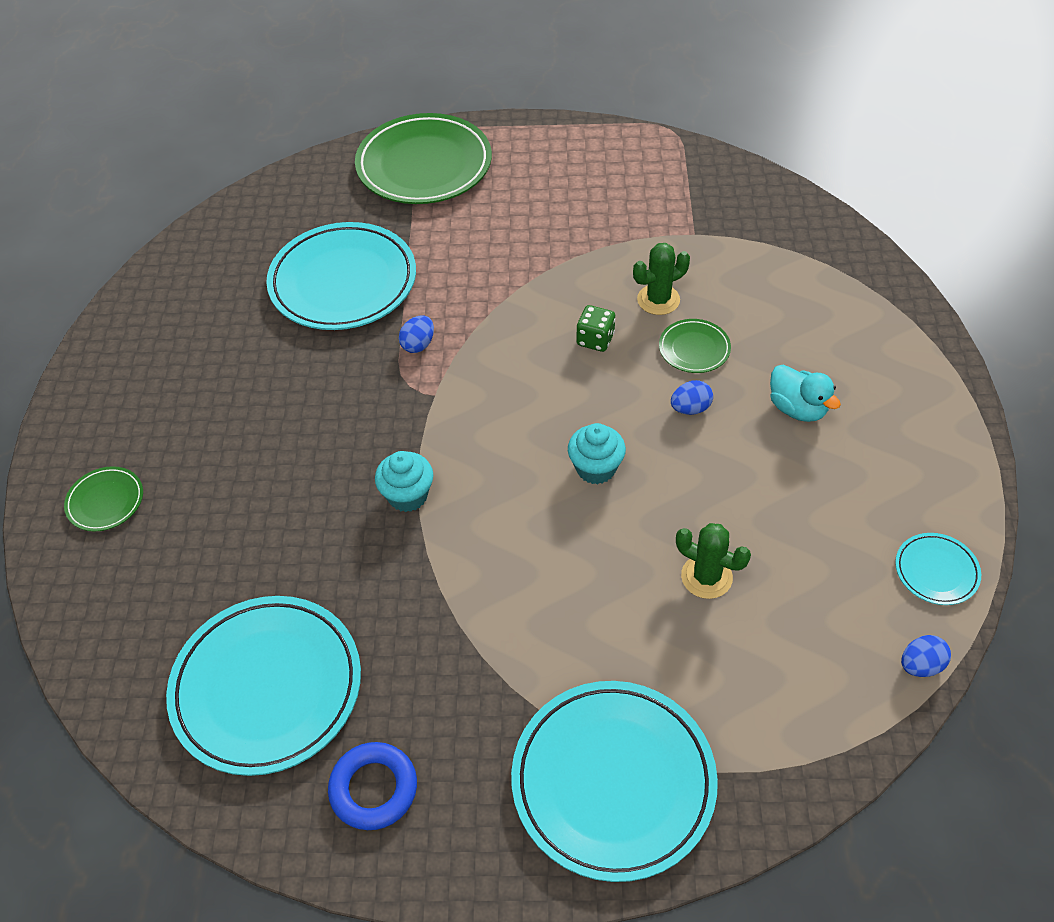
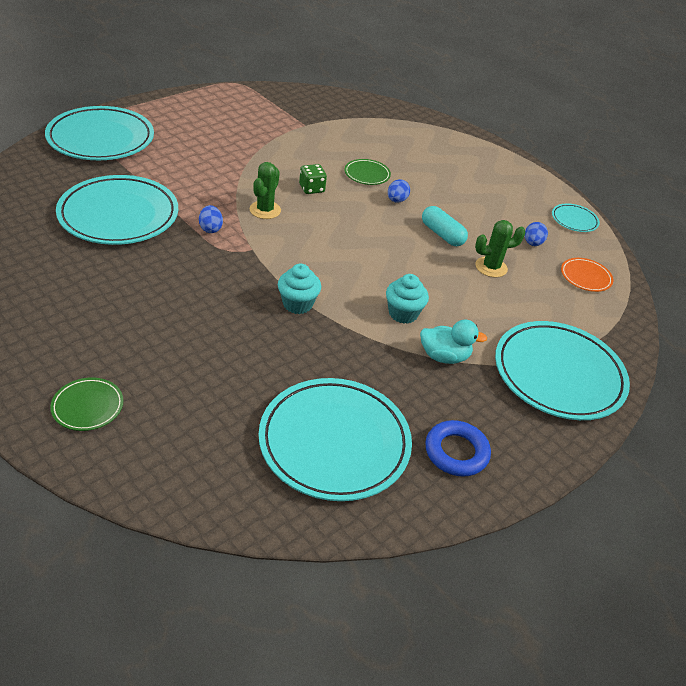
camera: 50 degrees left, 10 degrees down
green plate [355,113,492,204] -> turquoise plate [45,106,154,160]
turquoise cupcake [568,423,626,484] -> turquoise cupcake moved to [386,274,429,324]
green cactus [633,243,690,315] -> green cactus moved to [250,162,281,219]
turquoise duck [770,365,841,422] -> turquoise duck moved to [420,320,488,364]
blue egg [901,635,951,677] -> blue egg moved to [525,222,548,246]
none -> turquoise capsule [422,206,468,246]
none -> orange plate [561,258,613,292]

